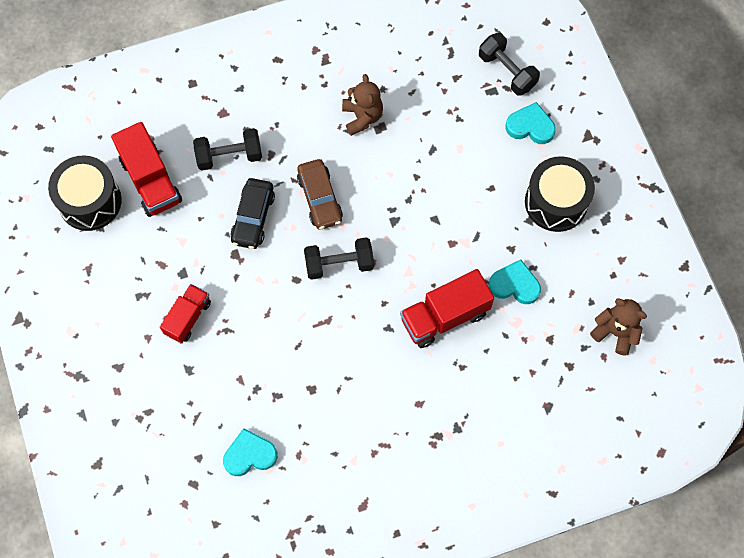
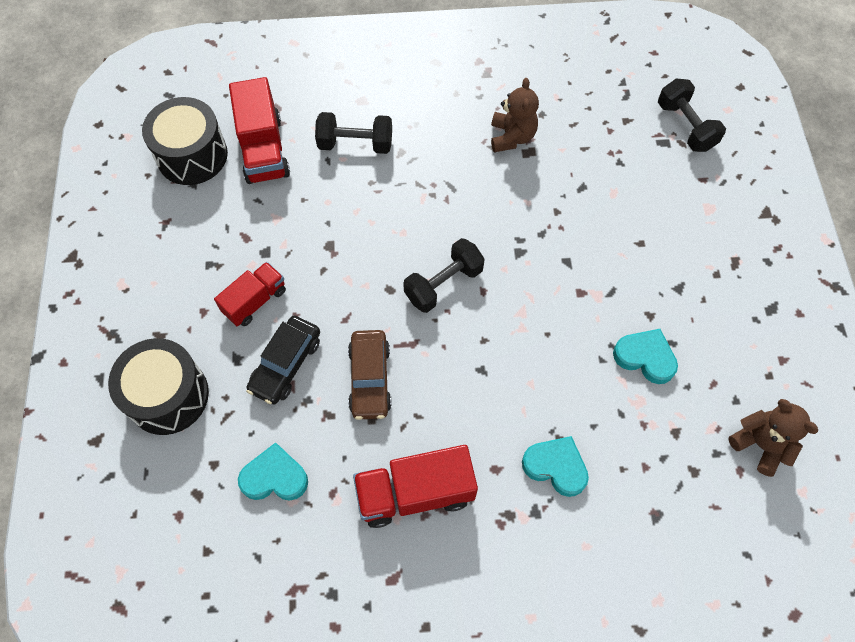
camera: 15 degrees right, 5 degrees down
black car [230,178,275,249] -> black car moved to [246,316,320,404]
brown car [297,159,343,230] -> brown car moved to [348,330,392,420]
black dumbbell [304,237,374,280] -> black dumbbell turned 45 degrees counterclockwise [403,238,485,313]
red truck [400,269,494,348] -> red truck moved to [353,445,478,528]
turquoise heart [506,102,556,144] -> turquoise heart moved to [522,436,589,497]
black drum [525,156,595,232] -> black drum moved to [108,338,209,435]

